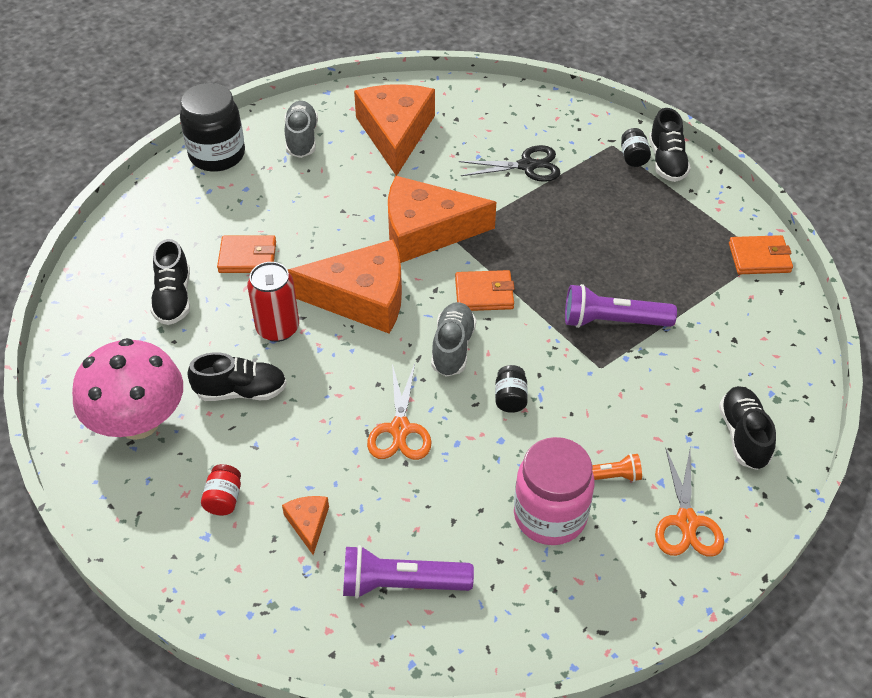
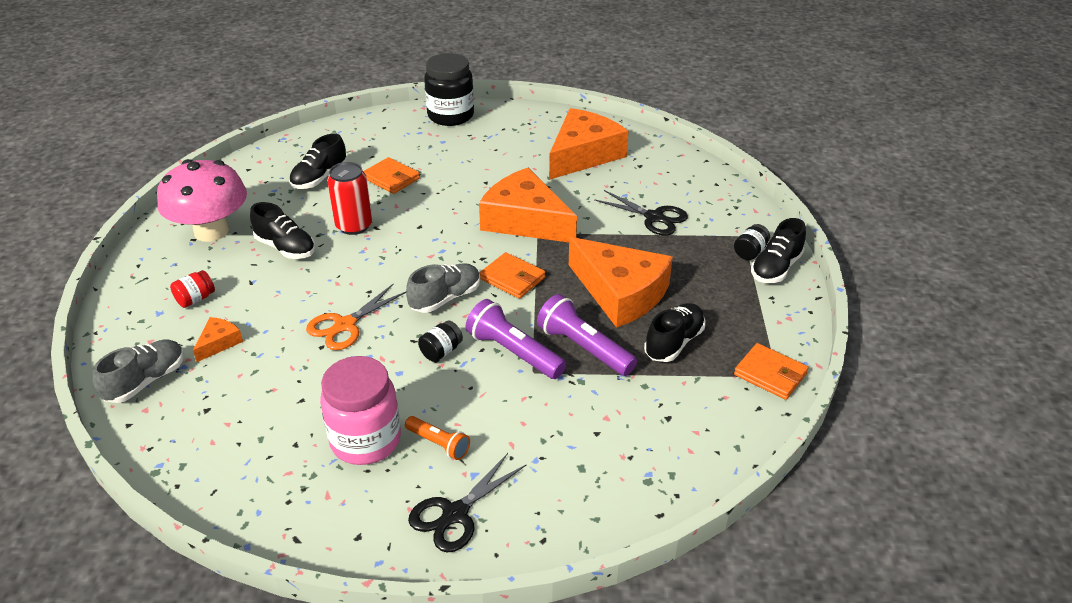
camera: 40 degrees right, 10 degrees down
grey shoe [284,101,318,158] -> grey shoe moved to [93,339,184,403]
orange cheese [288,240,402,334] -> orange cheese moved to [569,237,673,328]
purple flashlight [343,545,474,599] -> purple flashlight moved to [465,299,566,379]
orange scissors [655,447,724,557] -> black scissors [408,453,526,553]
black shoe [719,386,776,470] -> black shoe moved to [644,303,705,362]

